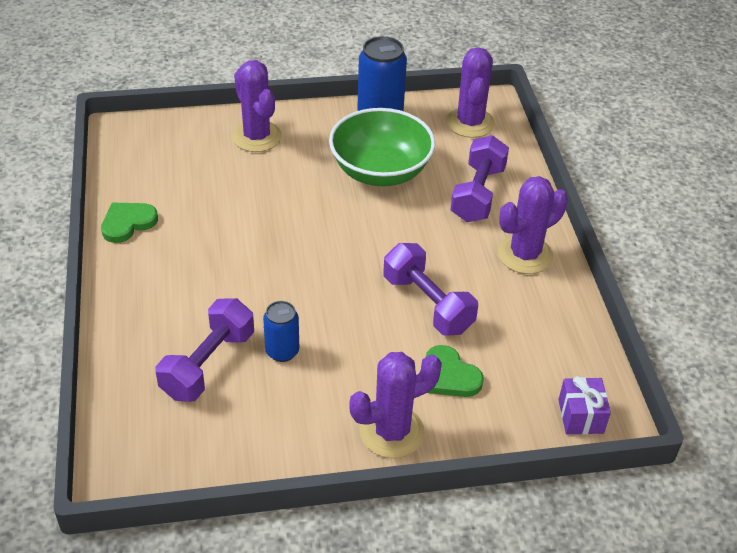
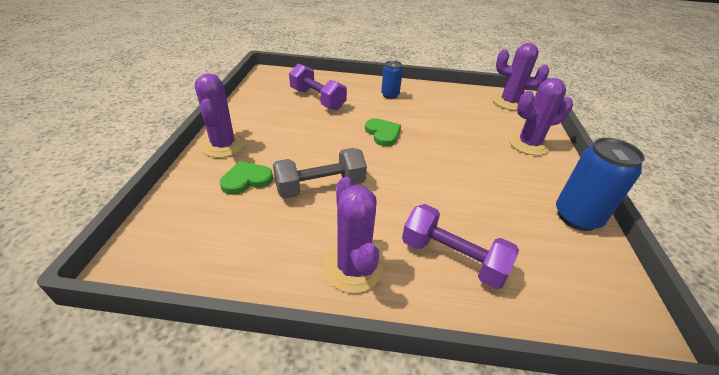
camera: 105 degrees right, 5 degrees down
green heart [101,203,158,243] -> green heart moved to [365,118,401,146]
blue can [263,301,299,362] -> blue can moved to [381,61,403,99]
green bowl [329,108,435,186] -> none
purple dumbbell [383,243,478,336] -> grey dumbbell [273,148,367,199]
purple cactus [446,47,495,138] -> purple cactus moved to [493,43,549,111]
purple gift [558,376,611,434] -> none

